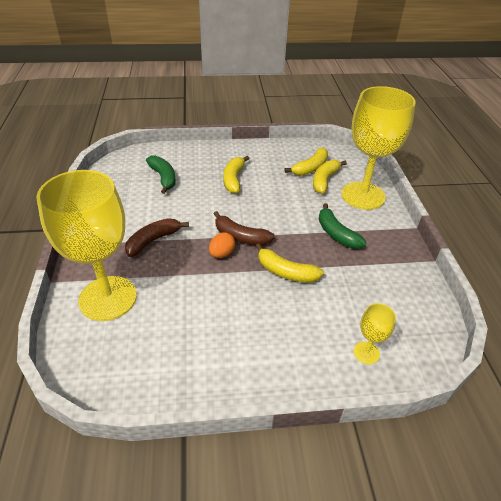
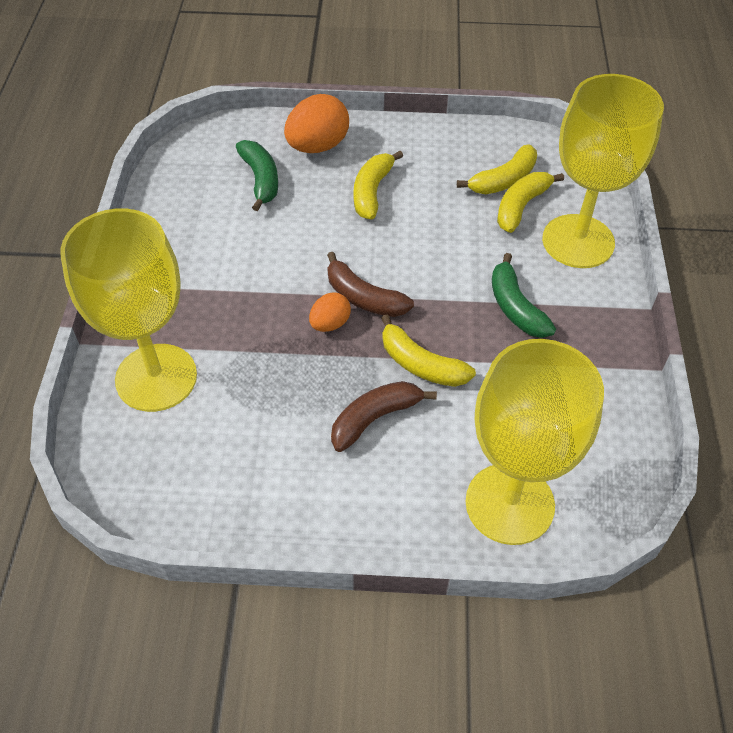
camera: 10 degrees right, 10 degrees up
brown banana [125,218,189,257] -> brown banana moved to [331,381,437,452]
yellow goblet [354,303,396,364] -> yellow goblet [465,339,604,545], size x2.36
none -> orange egg [284,94,349,153]

